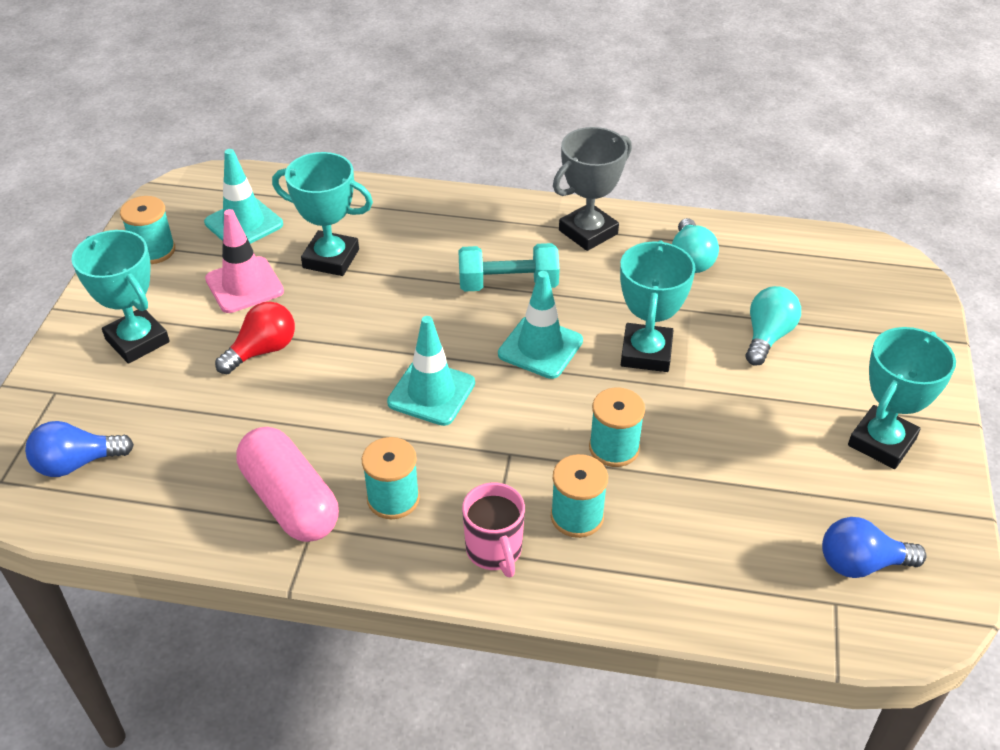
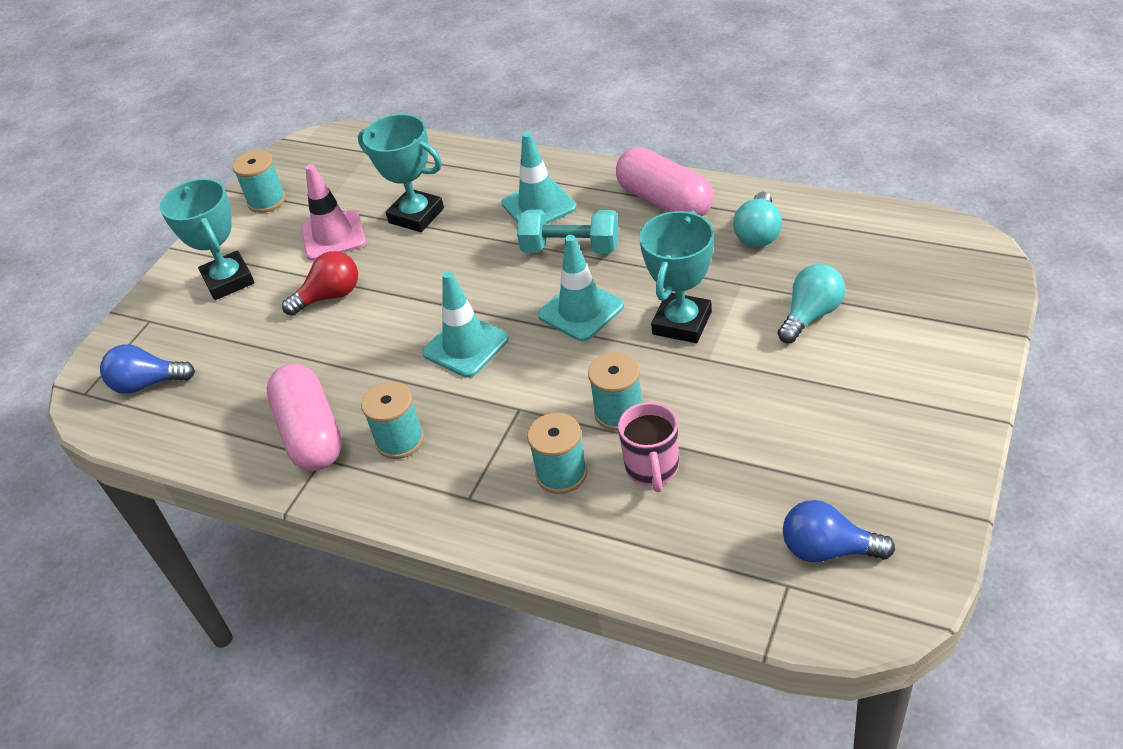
camera: 20 degrees right, 0 degrees up
turquoise traffic cone [204,149,283,244] -> turquoise traffic cone moved to [501,132,576,224]
pink mug [462,483,525,577] -> pink mug moved to [618,402,679,492]
grey trophy [553,127,632,251] -> pink capsule [616,147,714,216]
turquoise trophy [848,327,956,469] -> none

